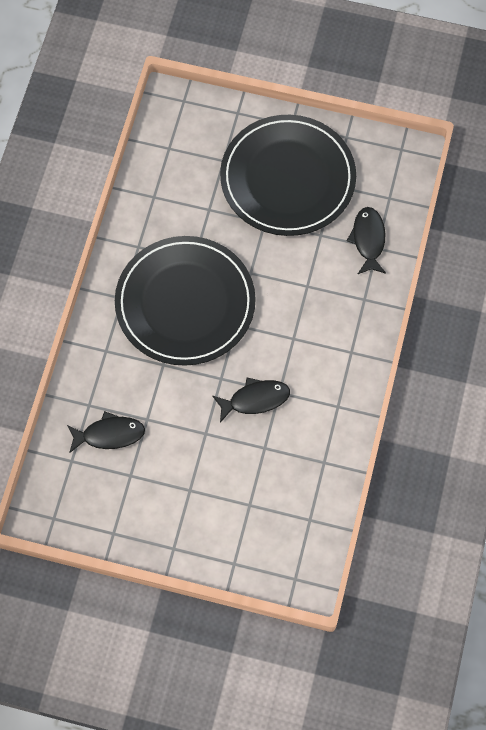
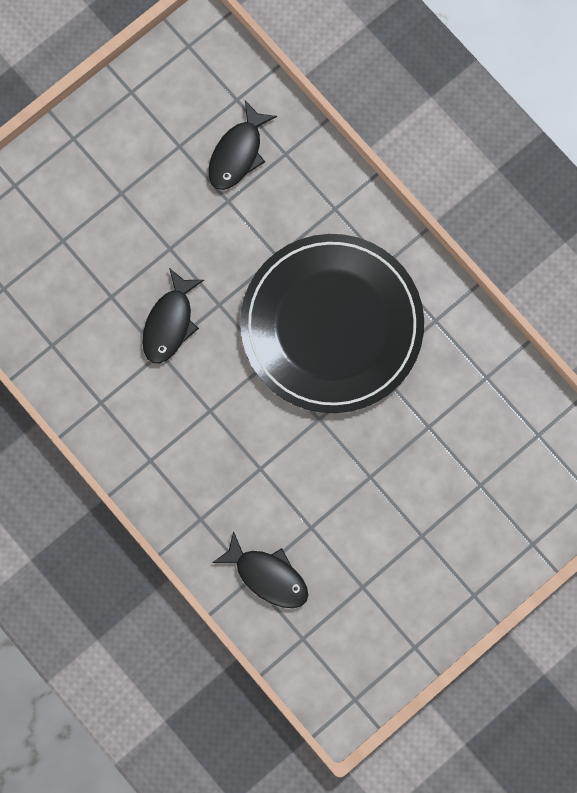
camera: 125 degrees right, 10 degrees up
black plate [220,115,356,236] -> none

